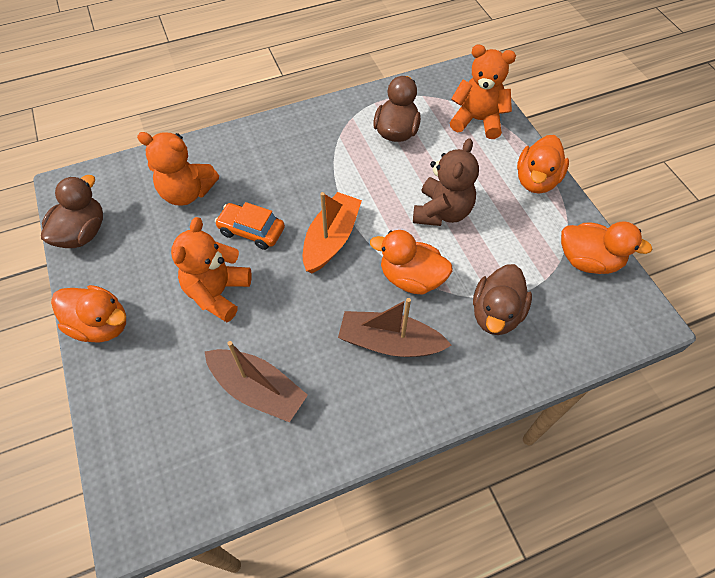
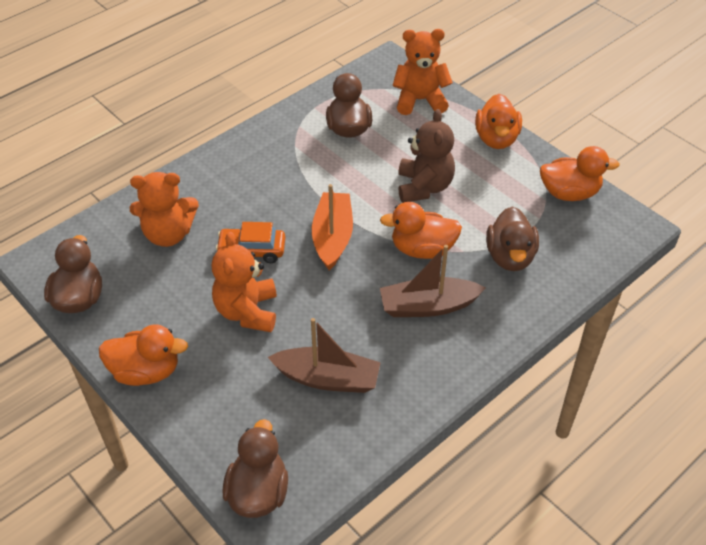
camera: 20 degrees left, 10 degrees down
none -> brown duck [223,419,288,518]

